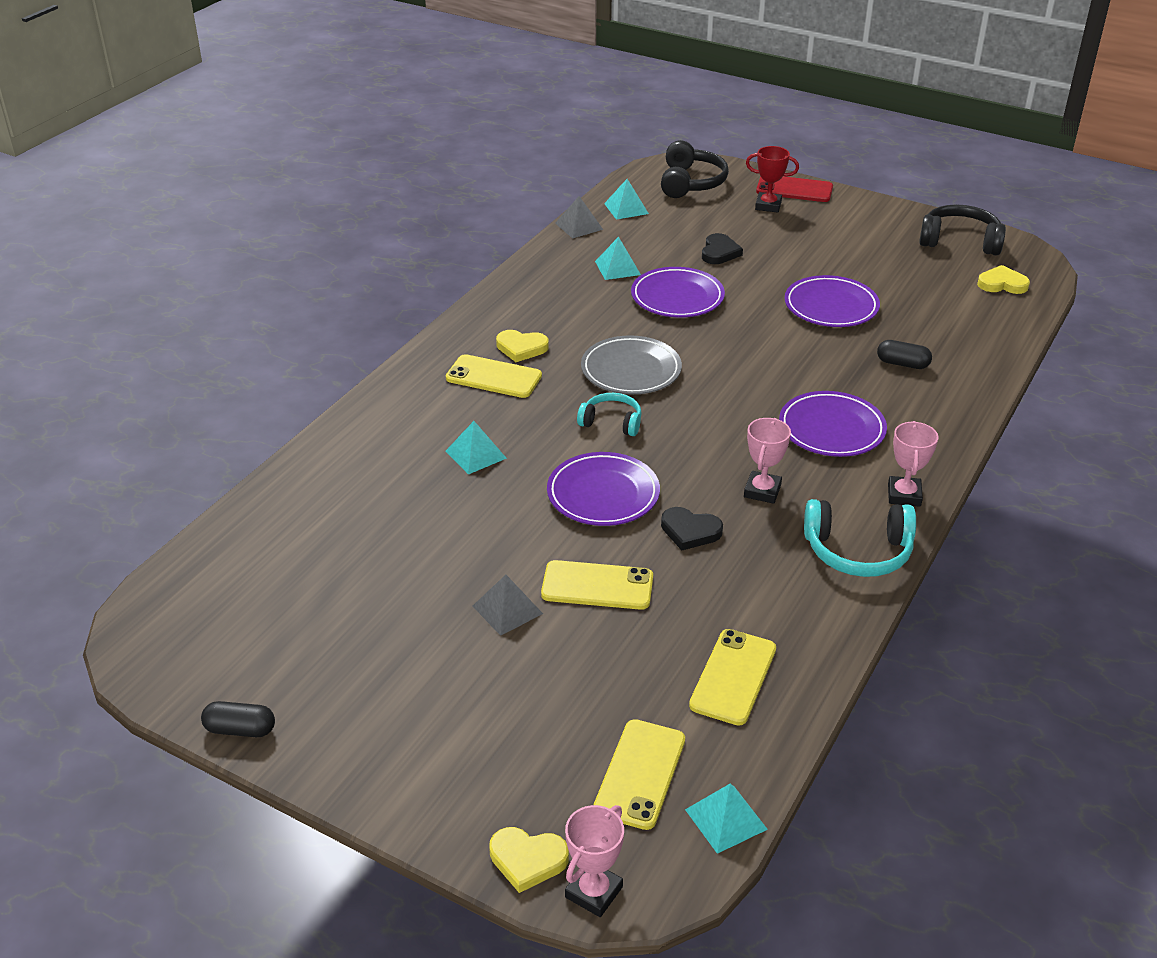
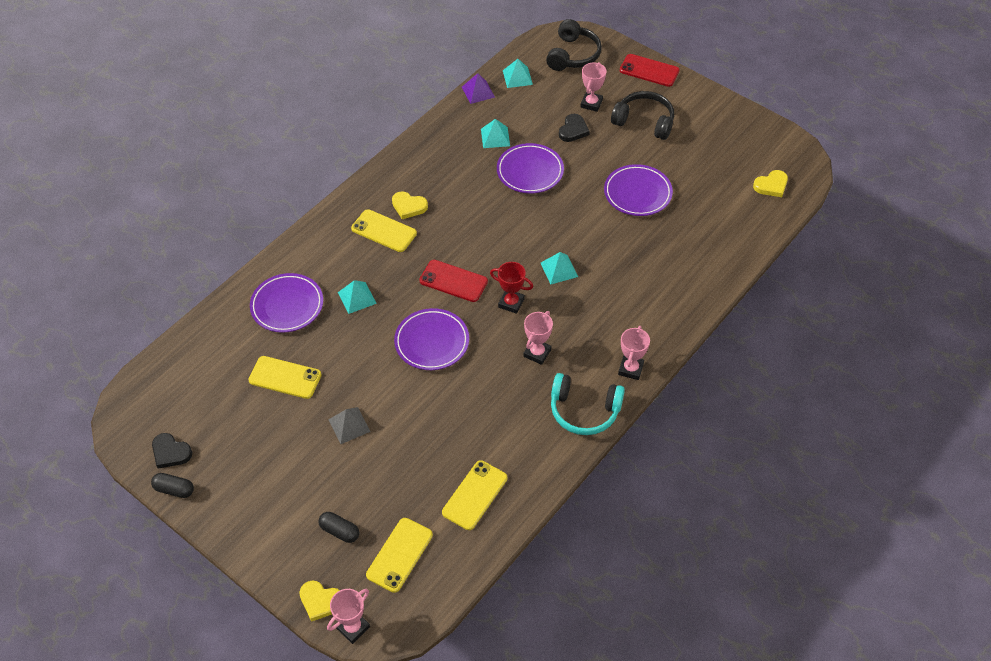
camera: 10 degrees right, 15 degrees up
yellow phone [541,560,653,610] -> yellow phone moved to [248,356,322,399]
grey pyramid [555,196,603,239] -> purple pyramid [462,73,495,104]
turquoise headphones [577,393,642,436] -> red phone [419,260,488,302]
grey plate [581,335,682,394] -> none
black heart [661,507,723,551] -> black heart moved to [152,433,192,469]
turquoise pyramid [685,784,768,854] -> turquoise pyramid moved to [541,252,578,285]
red trophy [746,146,799,212] -> red trophy moved to [490,262,533,314]
purple plate [779,391,887,457] -> purple plate moved to [250,273,323,333]
black capsule [877,340,932,369] -> black capsule moved to [318,512,359,543]
black headphones [919,204,1006,256] -> black headphones moved to [611,91,674,140]
yellow heart [977,265,1030,294] -> yellow heart turned 135 degrees clockwise [753,170,788,197]
none -> pink trophy [580,62,606,112]

